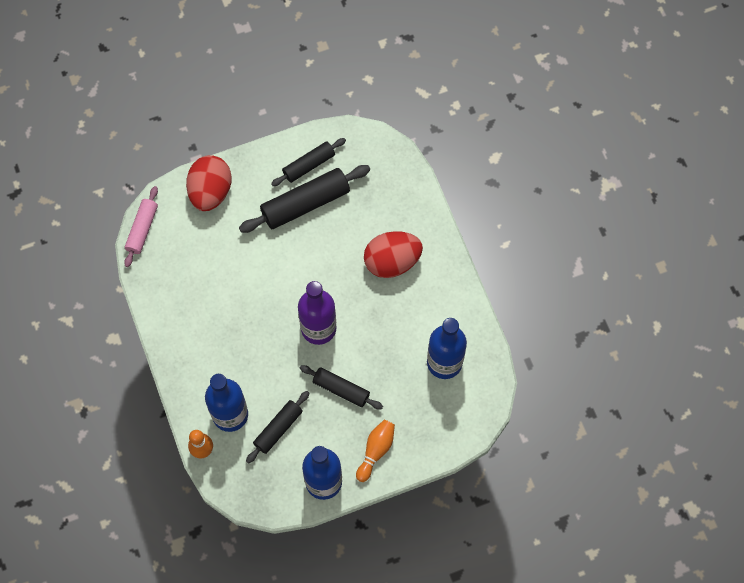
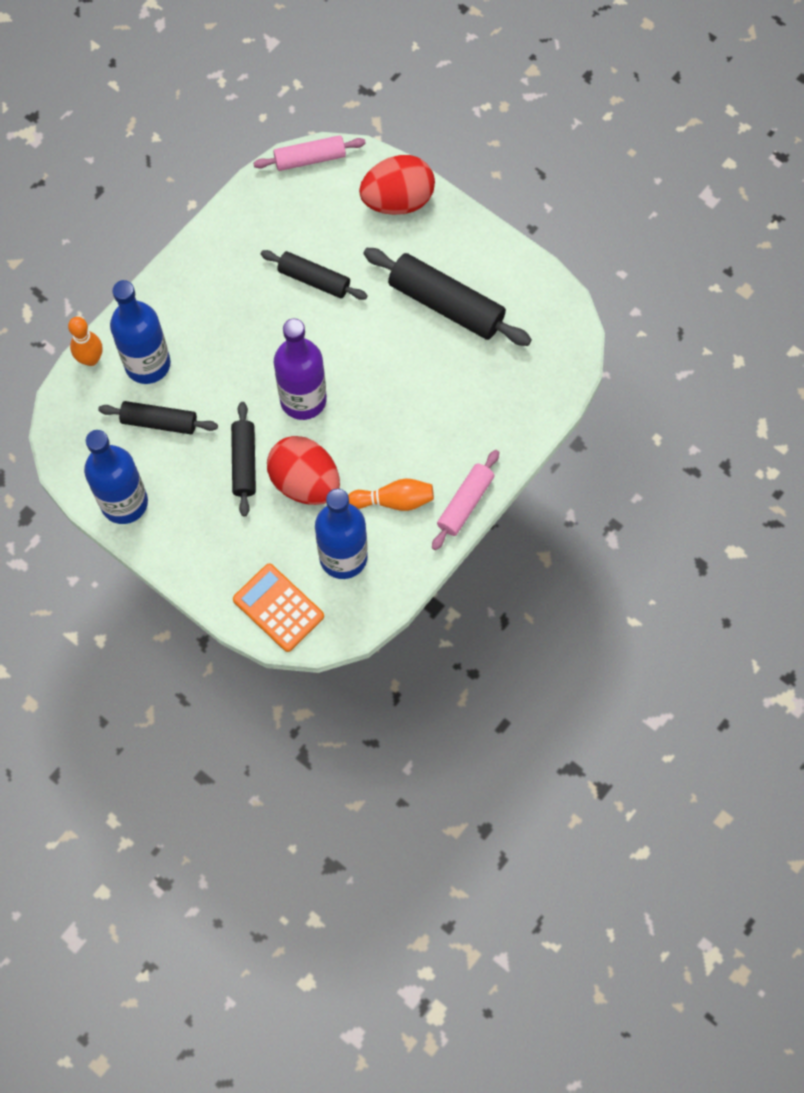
camera: 60 degrees right, 0 degrees up
black rolling pin [271,138,346,186] -> black rolling pin moved to [261,250,368,300]
orange bowling pin [356,420,395,482] -> orange bowling pin moved to [348,478,434,511]
red egg [364,231,423,278] -> red egg moved to [267,436,340,505]
none -> orange calculator [233,564,324,652]
none -> pink rolling pin [432,450,499,550]

